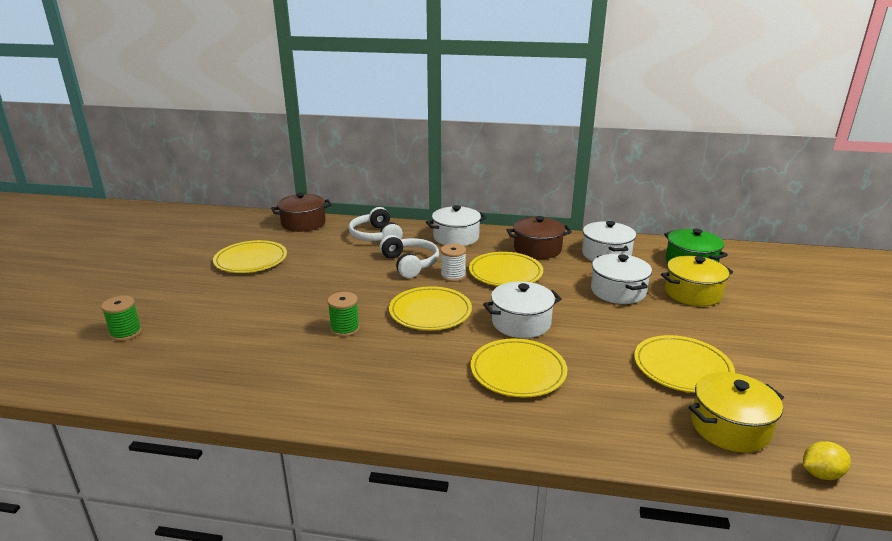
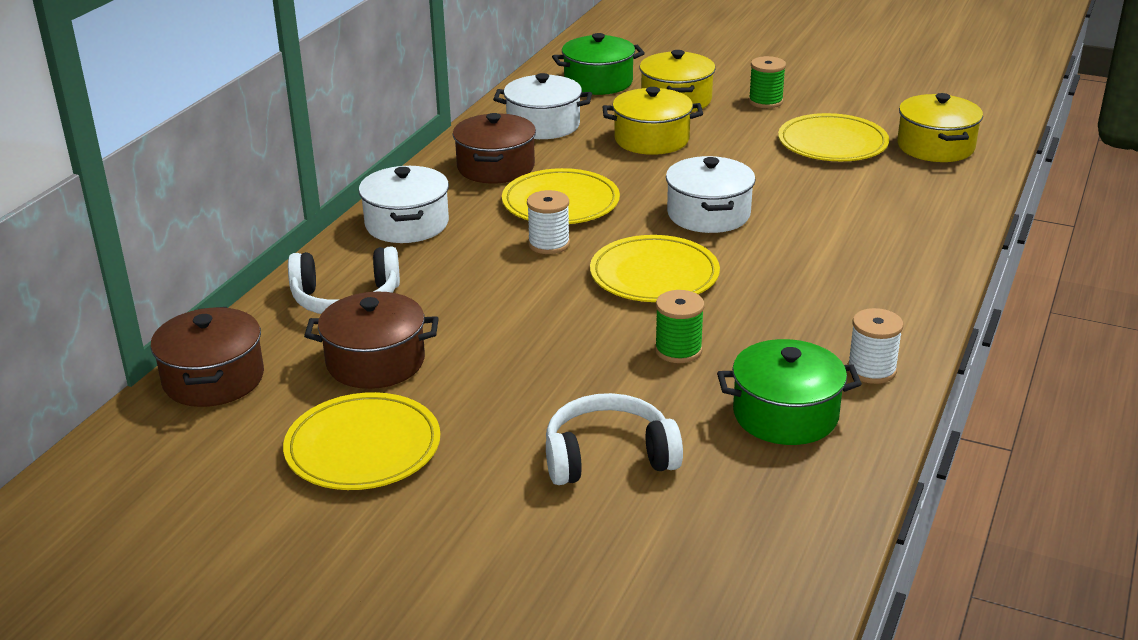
camera: 75 degrees left, 5 degrees up
green spool [101,296,142,341] -> green spool moved to [748,56,786,108]
white headphones [379,235,439,278] -> white headphones moved to [546,393,683,485]
yellow plate [471,339,567,398] -> none
white pot [591,254,652,304] -> yellow pot [603,87,703,155]
yellow lemon [803,441,851,480] -> none
none -> brown pot [304,292,439,389]
none -> green pot [717,339,862,445]
none -> white spool [847,308,903,384]

